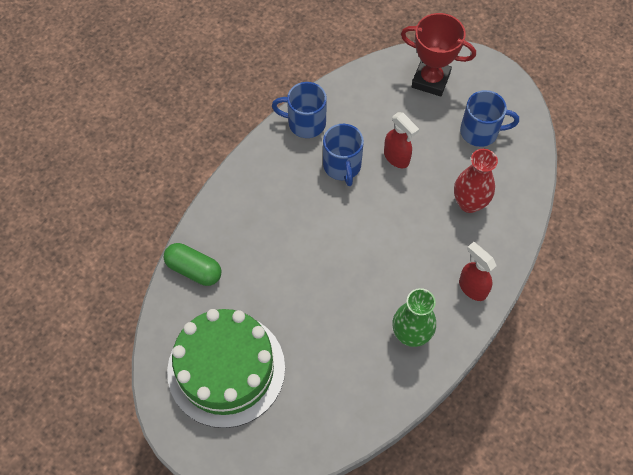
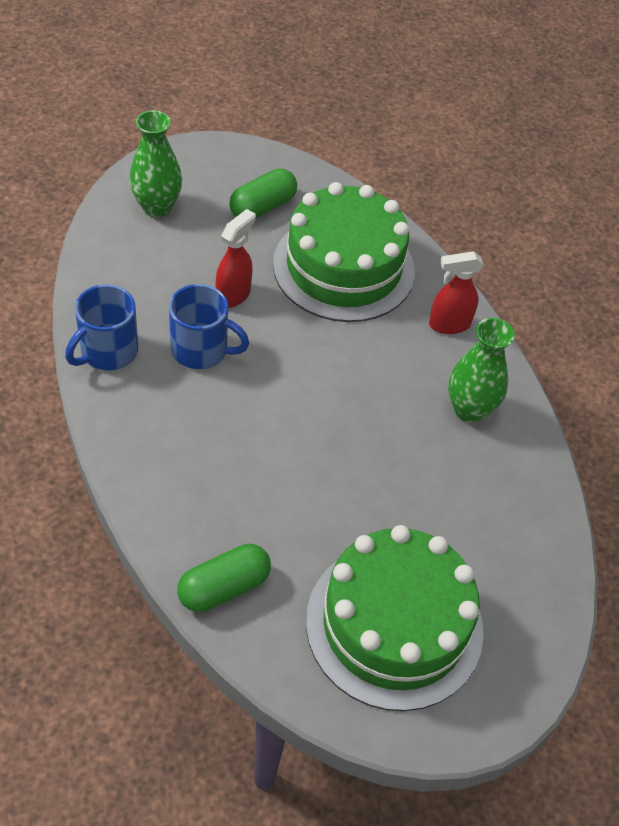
camera: 65 degrees left, 10 degrees down
red spray bottle [384,112,419,168] -> red spray bottle turned 45 degrees counterclockwise [216,209,256,308]
red trophy [401,13,476,96] -> green vase [129,110,182,218]
red vase [454,149,498,213] -> green cake [273,182,415,322]
blue mug [460,90,519,147] -> green capsule [229,168,297,218]

